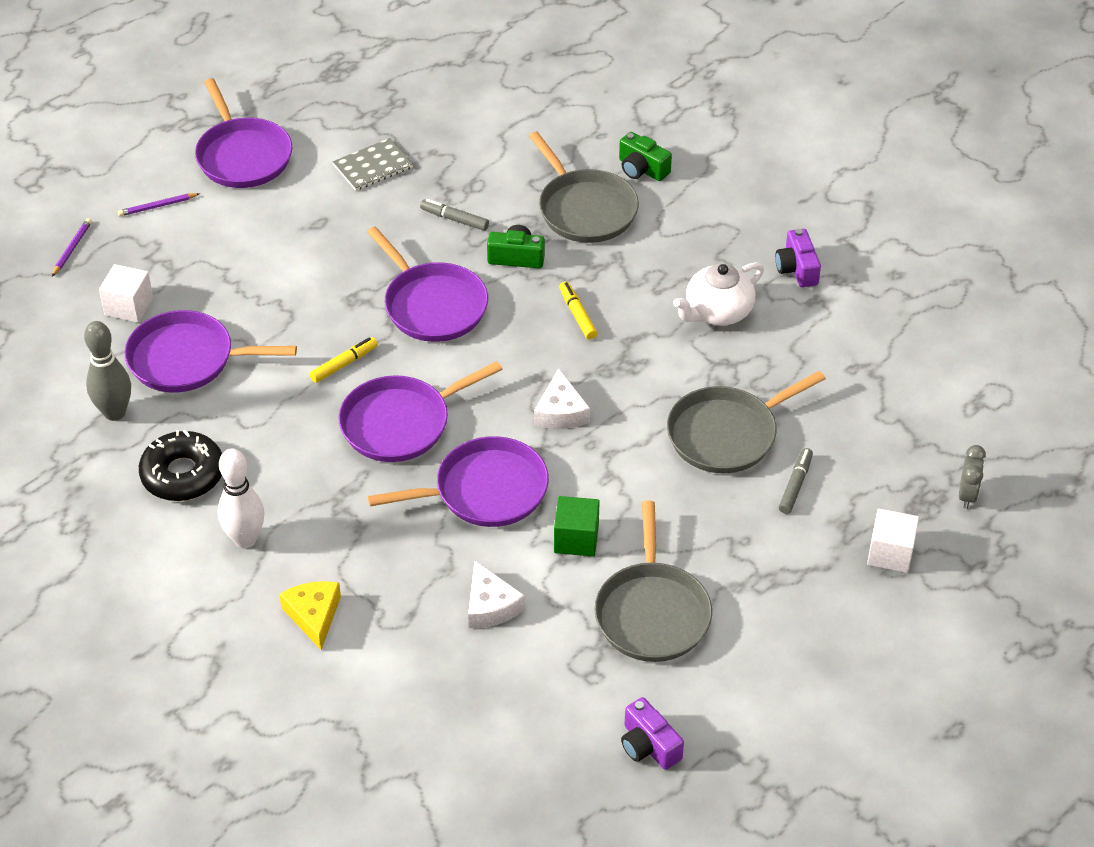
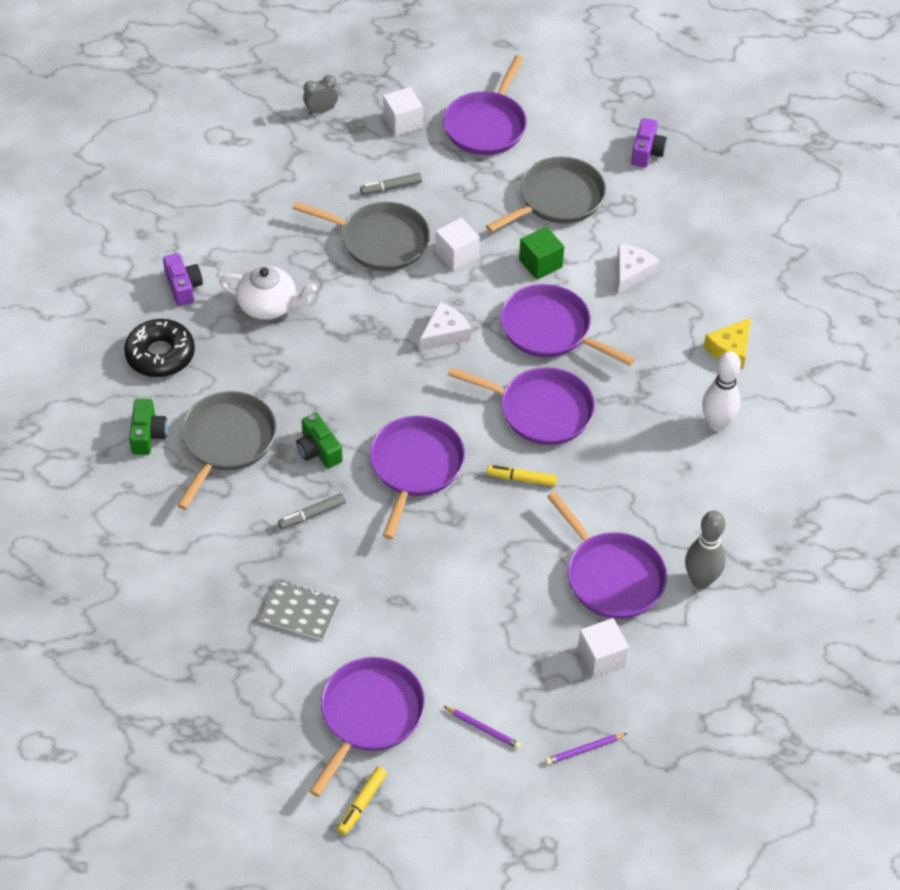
camera: 130 degrees left, 5 degrees up
black donut [139,430,222,501] -> black donut moved to [124,319,195,377]
grey marker [420,199,489,231] -> grey marker turned 75 degrees clockwise [278,493,346,529]
yellow marker [559,282,597,340] -> yellow marker moved to [337,767,387,835]
purple camera [775,229,821,287] -> purple camera turned 60 degrees counterclockwise [163,253,203,306]
none -> white cube [435,218,480,271]
none -> purple pan [443,55,527,155]

